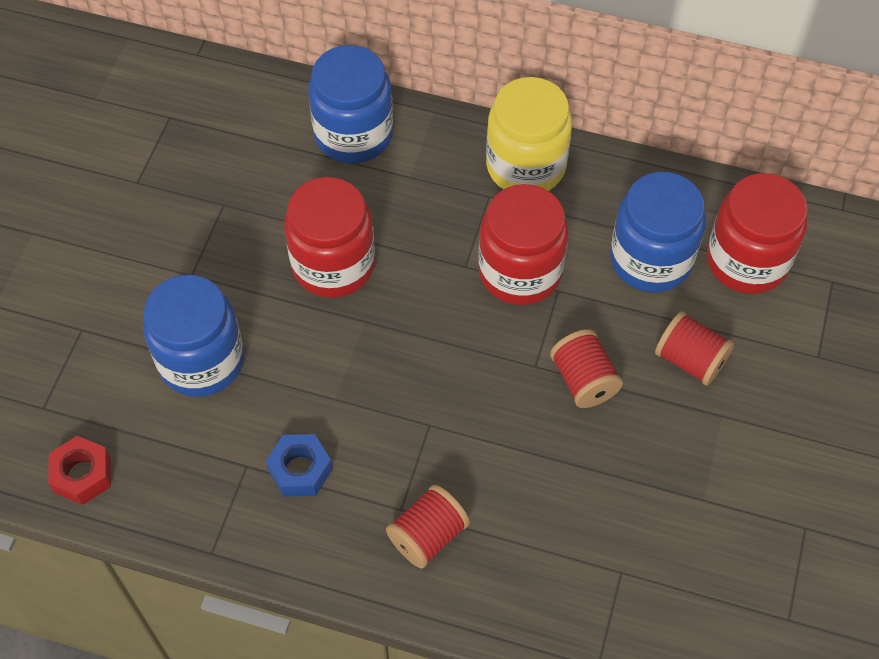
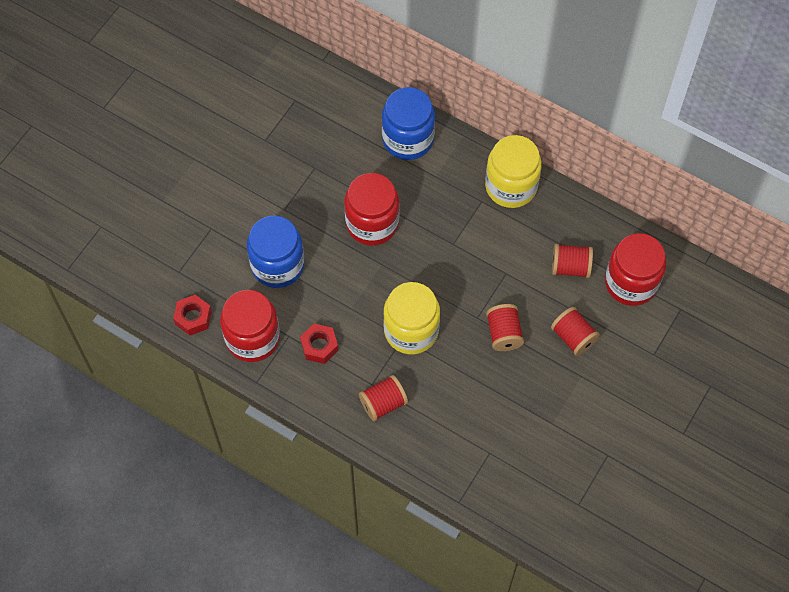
camera: 15 degrees right, 5 degrees up
blue nut [266,434,332,497] -> red nut [300,324,338,364]
red jar [478,184,568,305] -> red jar moved to [220,290,280,362]
blue jar [610,172,706,292] -> red spool [552,244,593,278]
none -> yellow jar [383,282,440,354]

